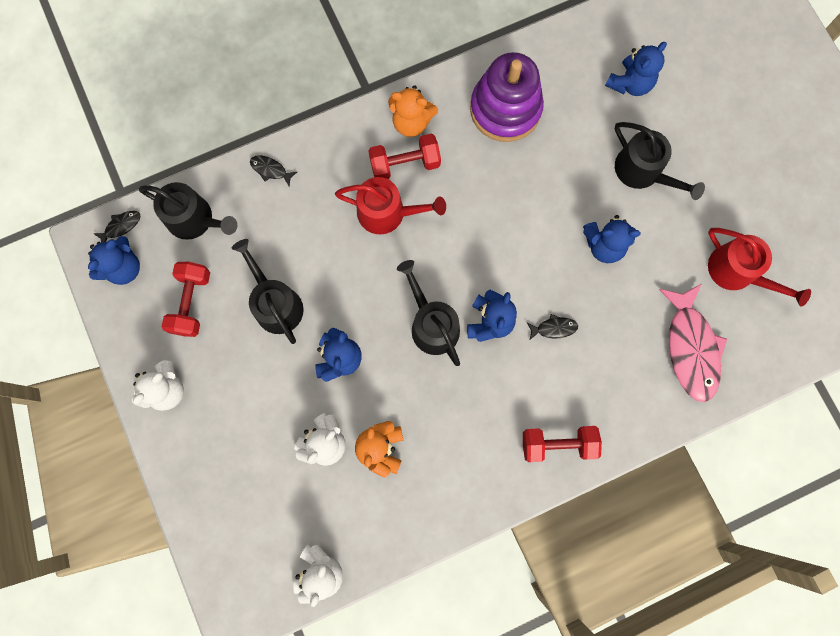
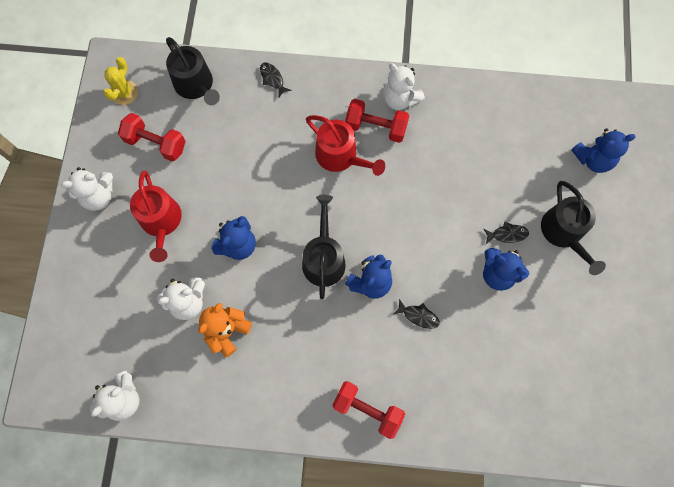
camera: 30 degrees right, 5 degrees down
blue teddy bear [88,236,140,285] -> yellow cactus [104,57,138,105]
black fish [93,210,140,242] -> black fish moved to [483,222,529,244]
red dumbbell [162,262,210,337] -> red dumbbell turned 75 degrees clockwise [118,113,186,162]
black watering can [231,239,304,344] -> none
orange teddy bear [388,85,438,137] -> white teddy bear [383,63,425,110]
purple stacking toy [470,52,544,142] -> none
pink fish [659,284,727,402] -> none
red watering can [708,228,811,307] -> red watering can moved to [130,170,182,262]

